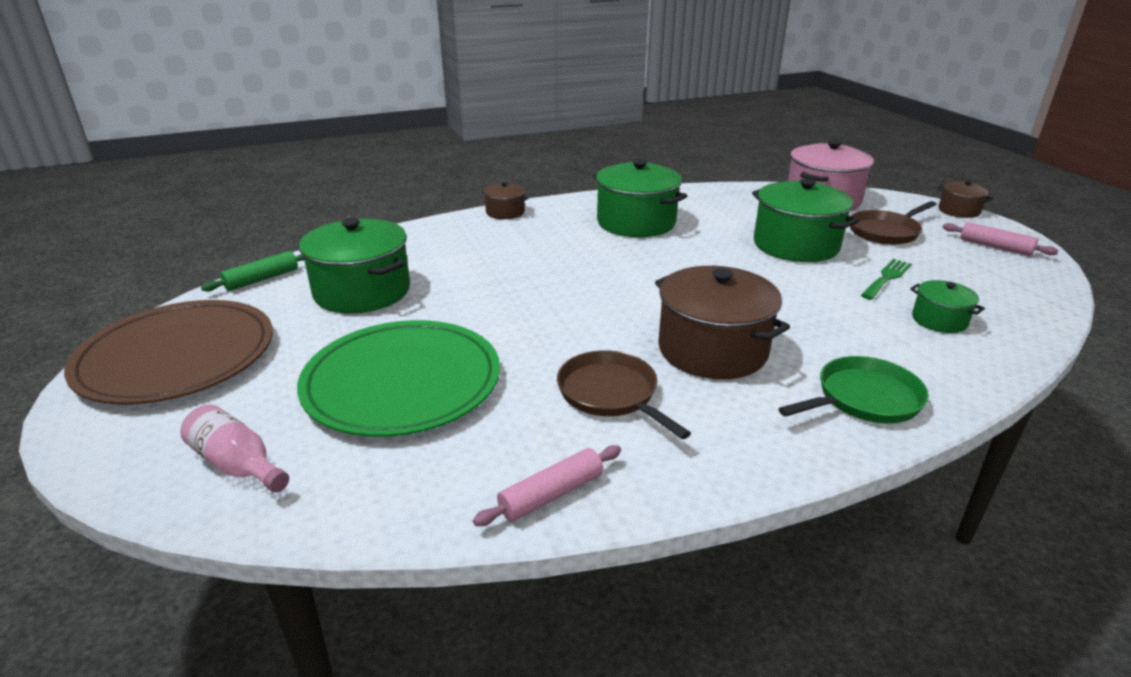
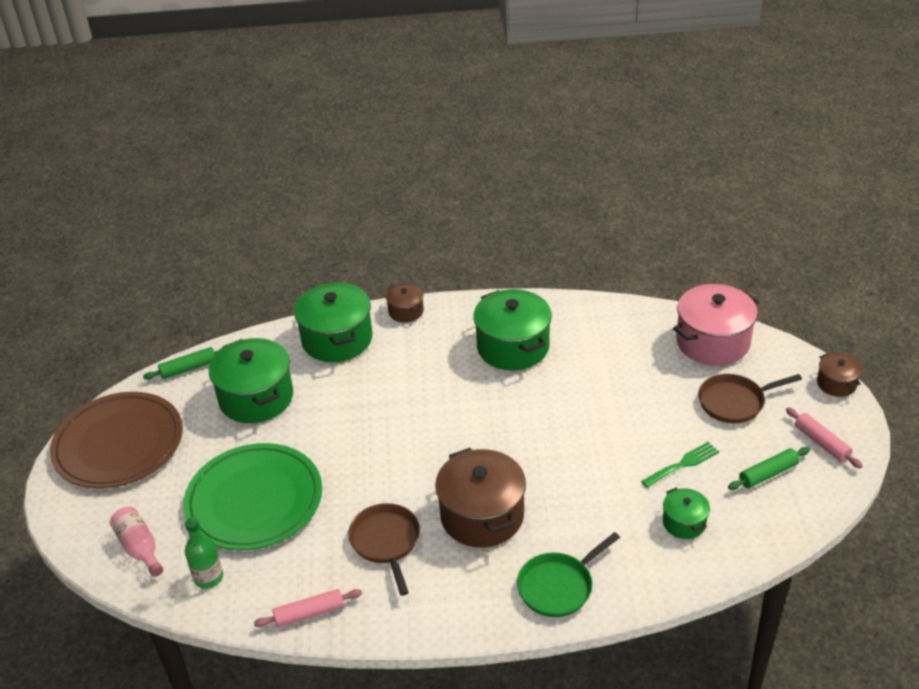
camera: 20 degrees right, 10 degrees up
green pot [752,178,859,262] -> green pot moved to [294,282,372,362]
green pan [778,356,929,423] -> green pan turned 150 degrees clockwise [517,532,620,617]
none -> green bottle [185,517,223,589]
none -> green rolling pin [728,447,810,490]

